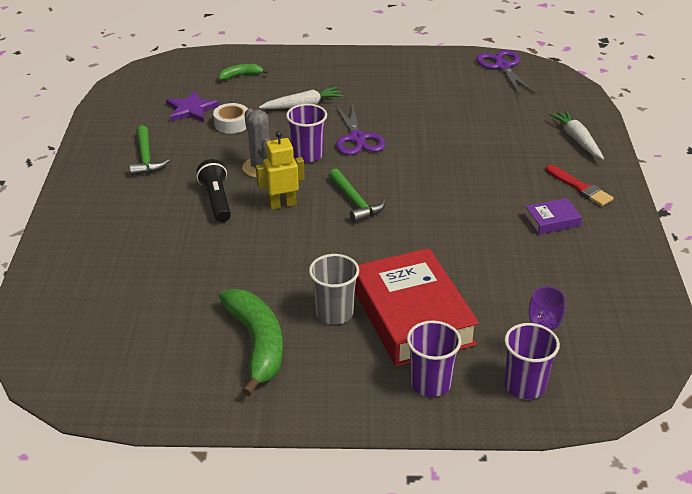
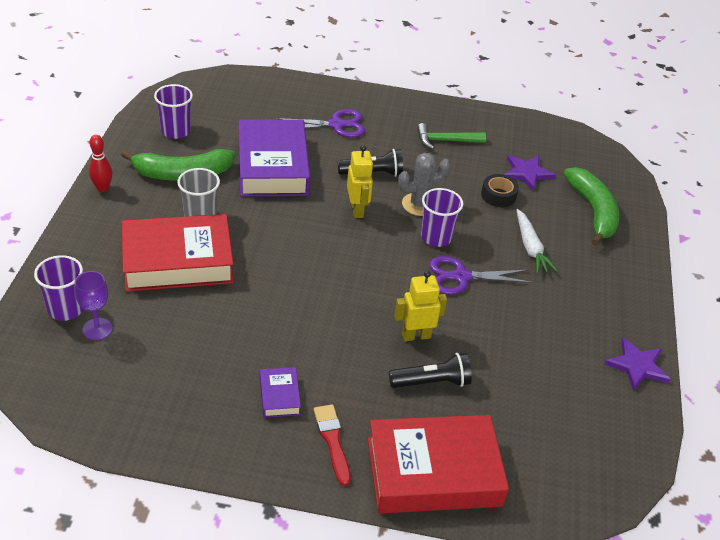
camera: 95 degrees right, 5 degrees up
white tape [213,103,248,134] -> black tape [481,174,519,207]
green banana [218,64,269,80] -> green banana [564,167,619,246], size x2.03
green hammer [328,168,386,223] -> none
purple cup [407,321,462,397] -> purple cup moved to [154,84,193,139]
purple scissors [476,50,535,95] -> purple scissors moved to [276,109,365,138]
red brush [546,165,614,206] -> red brush turned 105 degrees clockwise [314,404,351,486]
white carrot [549,110,604,160] -> red book [368,415,509,514]
none -> red bowling pin [89,135,112,192]
none -> purple book [238,119,310,197]
none -> black flashlight [389,353,472,388]
none -> yellow robot [394,271,447,341]
none -> purple star [604,337,671,391]

